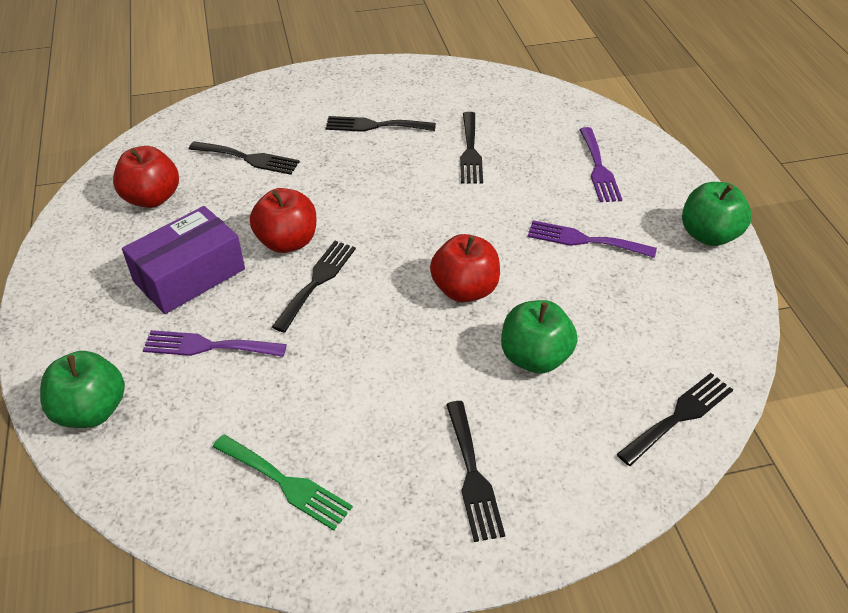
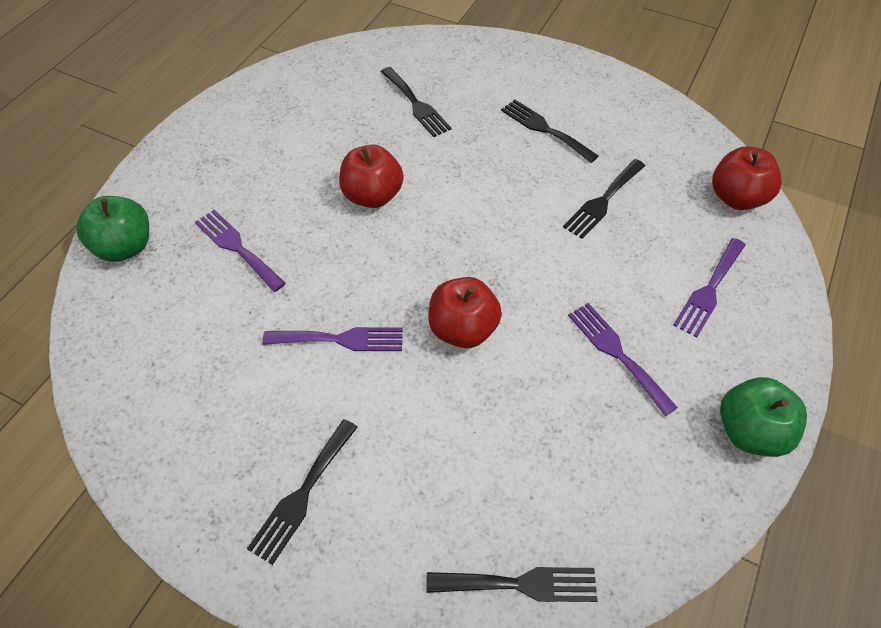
camera: 40 degrees right, 10 degrees up
red apple [113,146,179,208] -> red apple moved to [712,146,782,210]
purple box [122,206,245,314] -> none
green fork [213,434,353,531] -> none
black fork [272,241,356,333] -> none
green apple [501,300,578,374] -> none
none -> purple fork [262,327,403,351]

